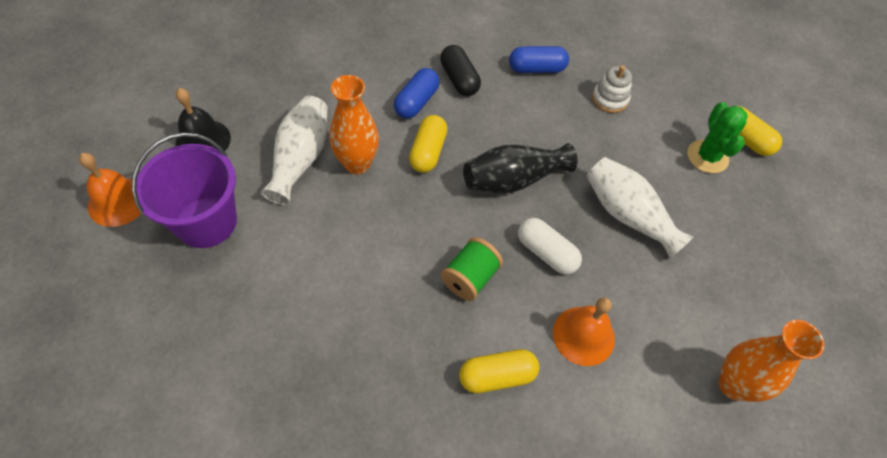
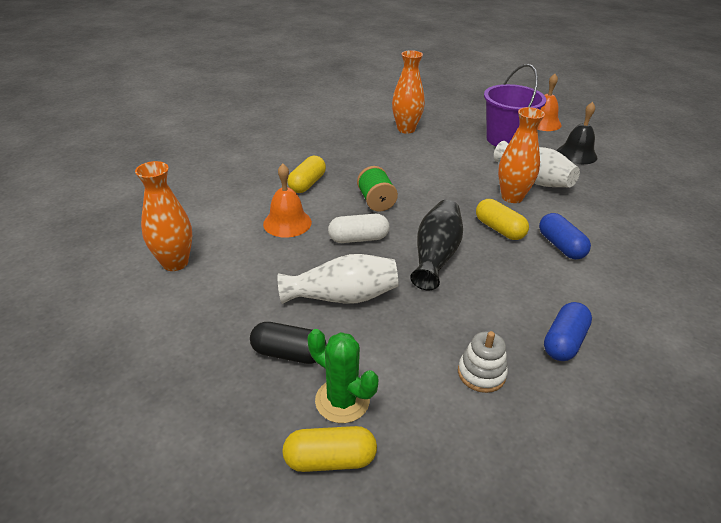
camera: 130 degrees right, 20 degrees down
black capsule [440,45,481,96] -> black capsule moved to [250,322,327,364]
none -> orange vase [392,50,425,134]

